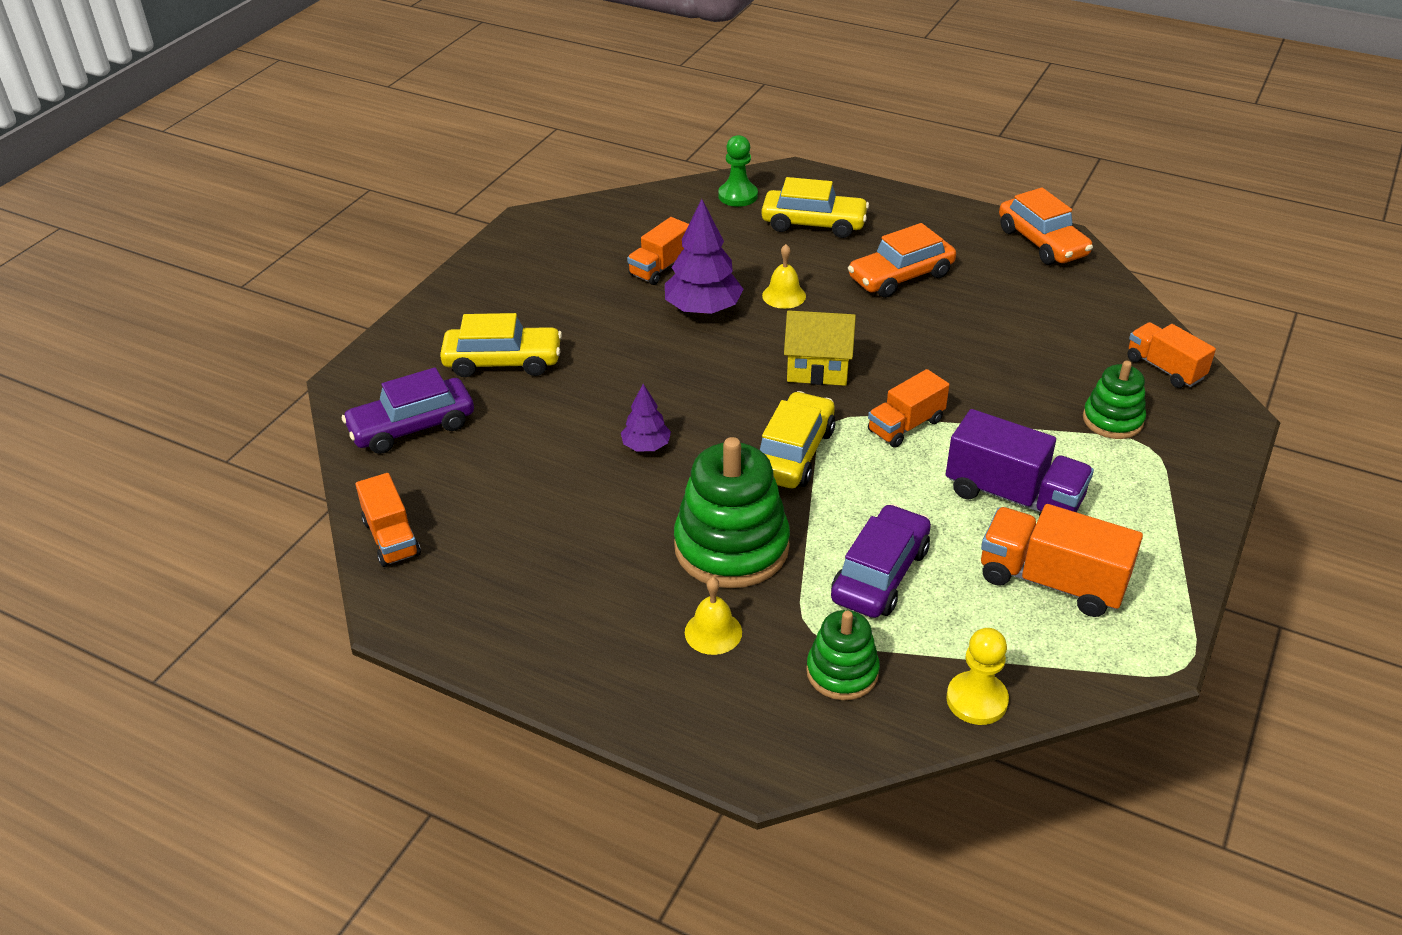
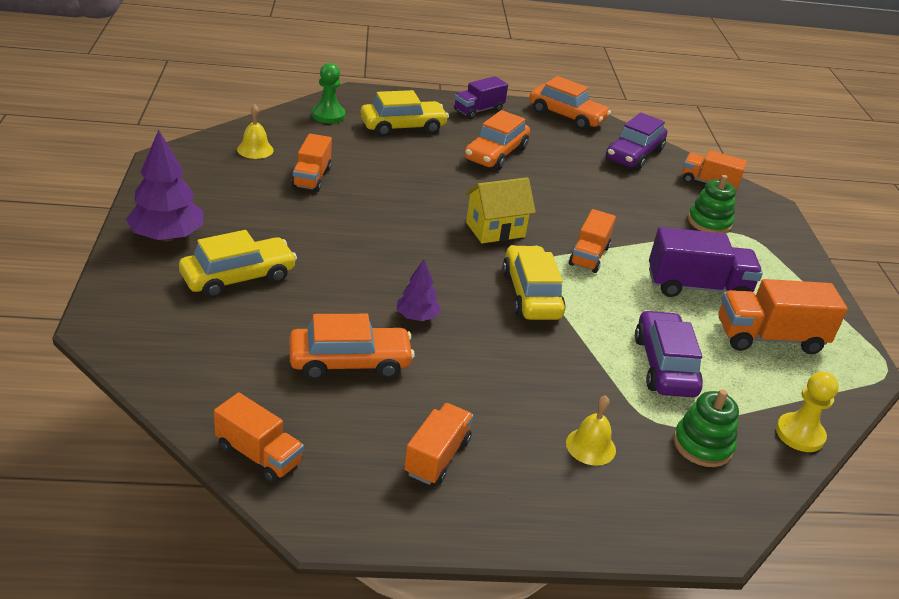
camera: 35 degrees left, 5 degrees down
purple car [342,367,474,454] -> purple car moved to [606,113,667,170]
purple tree [665,199,743,315] -> purple tree moved to [126,130,203,241]
green stacking toy [674,437,790,588] -> none
yellow bell [762,244,806,309] -> yellow bell moved to [237,104,274,159]
none -> orange car [289,314,415,380]
none -> orange truck [404,403,473,485]
none -> purple truck [454,76,508,119]

